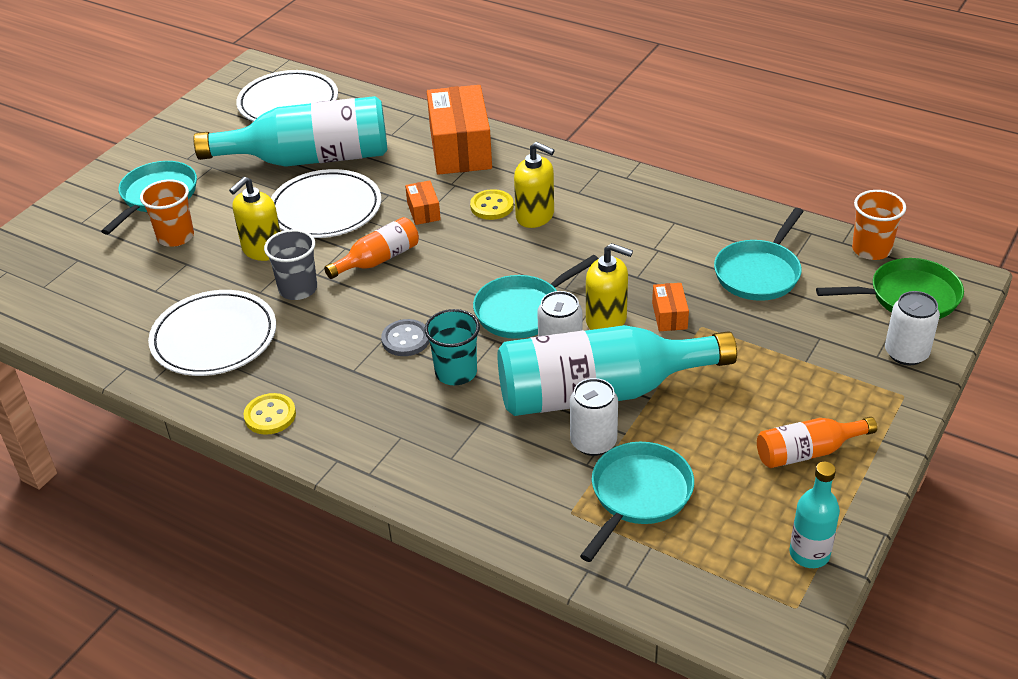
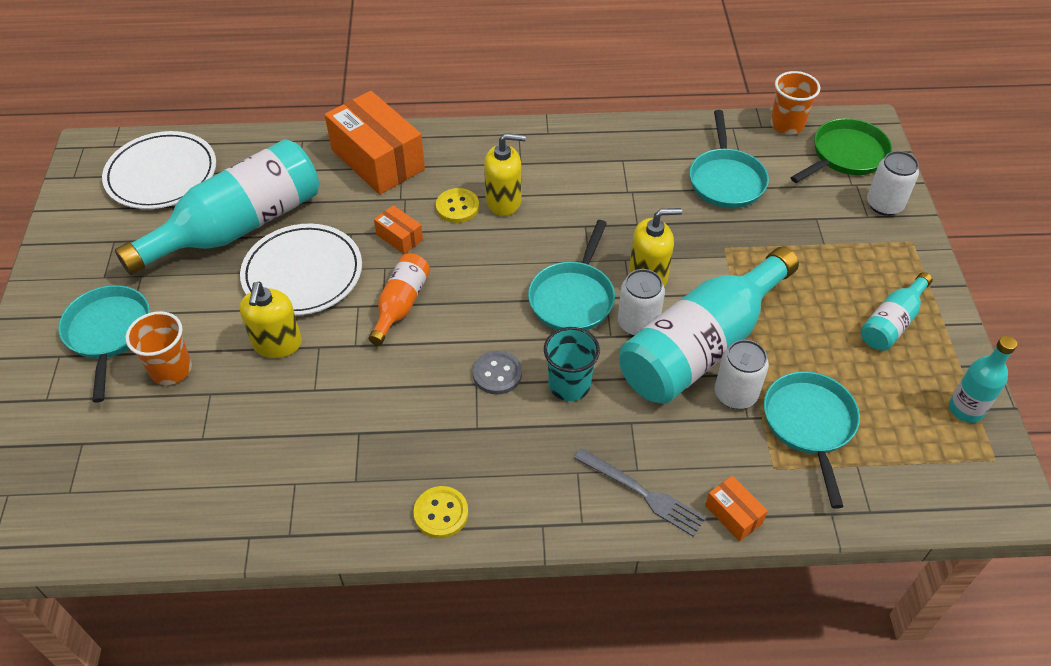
camera: 35 degrees left, 10 degrees up
white plate [148,290,276,376] -> none
grey cup [264,229,317,300] -> none
orange box [652,283,689,331] -> orange box moved to [705,476,768,541]
orange bottle [757,417,877,468] -> turquoise bottle [861,272,933,351]
none -> grey fork [574,448,706,537]

